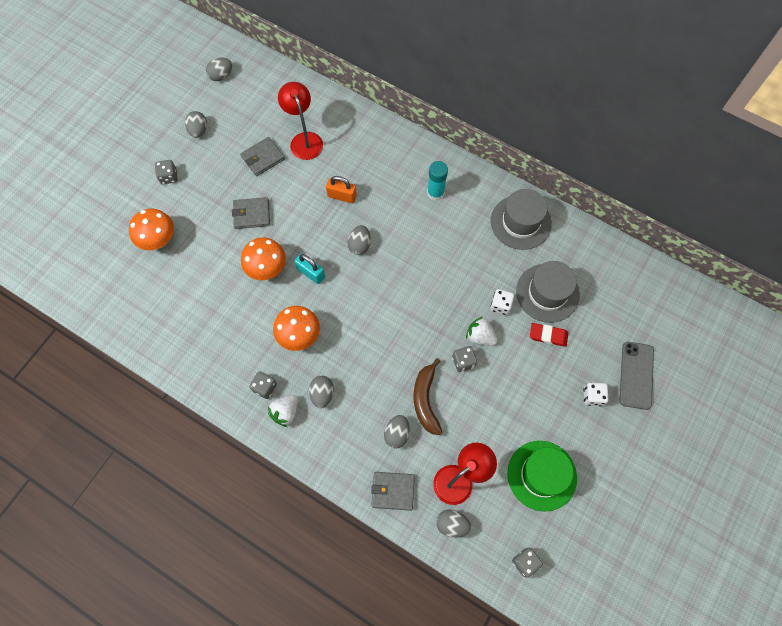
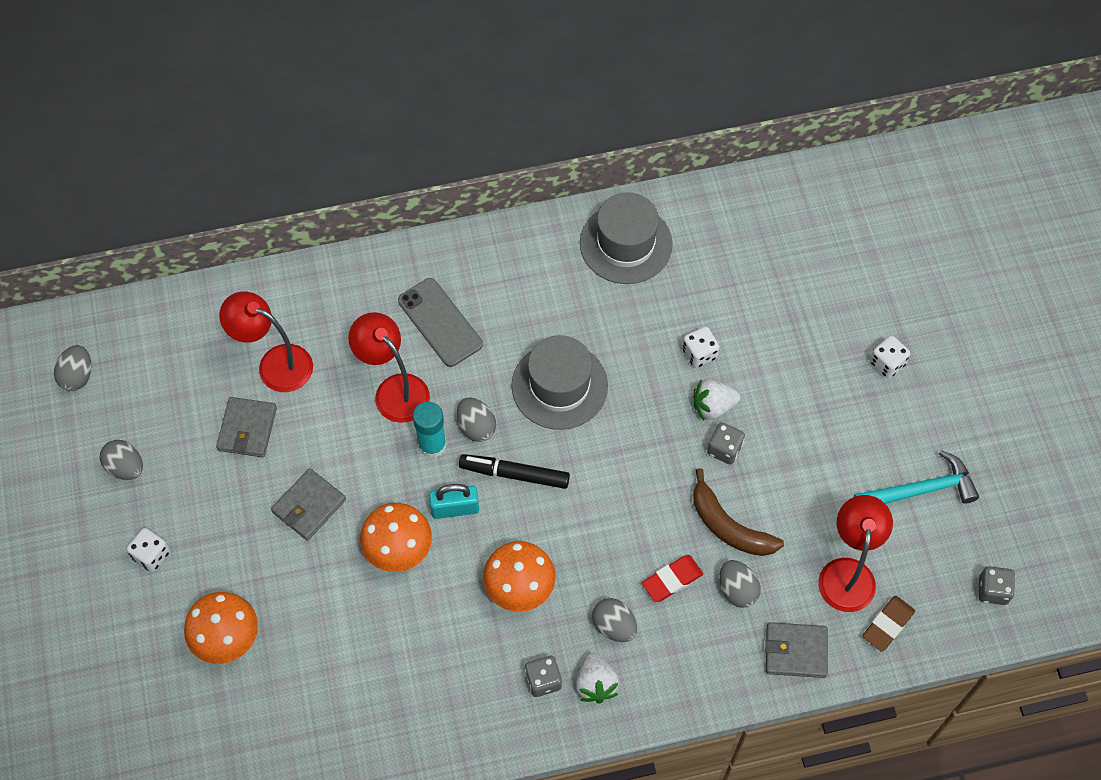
camera: 45 degrees left, 5 degrees down
grey dice [155,160,178,184] -> white dice [127,528,170,572]
orange padlock [326,176,357,203] -> red lamp [348,312,430,423]
grey wallet [371,472,415,511] -> grey wallet turned 45 degrees clockwise [765,622,828,678]
turquoise glue stick [427,161,448,201] -> turquoise glue stick moved to [413,402,447,458]
grey egg [436,510,471,538] -> brown eraser [862,596,915,652]
green hat [507,441,577,512] -> turquoise hammer [854,450,979,504]
grey hat [516,261,580,323] -> grey hat moved to [511,335,608,430]
red eraser [530,323,568,347] -> red eraser moved to [642,555,703,602]
grey phone [619,342,654,410] -> grey phone moved to [398,278,483,367]
none -> black marker [459,454,570,489]

